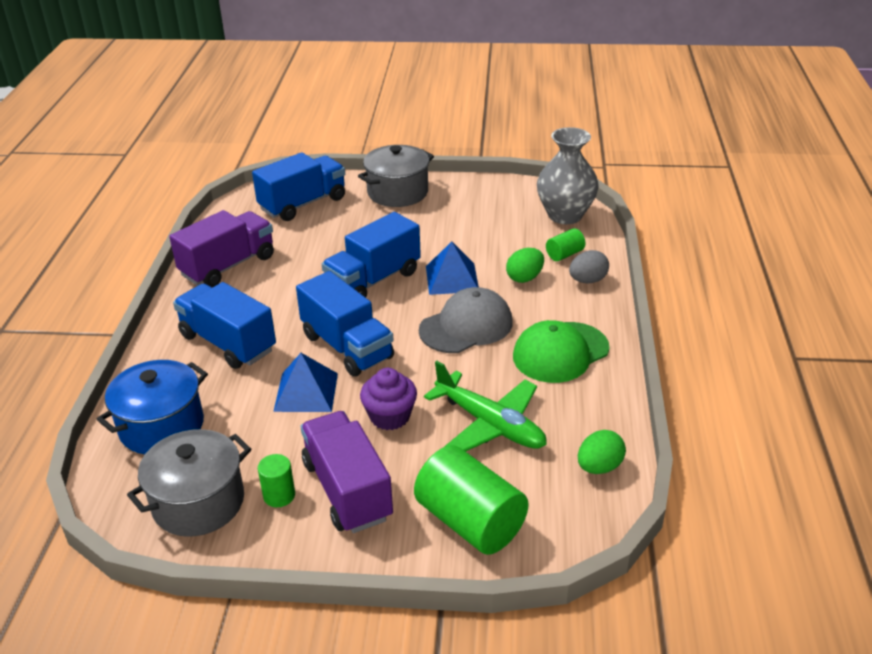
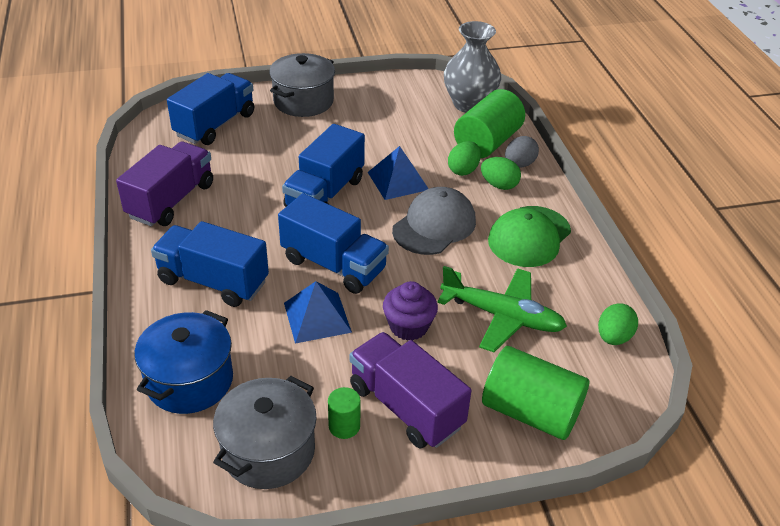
camera: 20 degrees left, 5 degrees up
green cylinder [546,228,585,261] -> green cylinder [454,89,525,158], size x2.07
none -> green egg [481,157,521,190]

